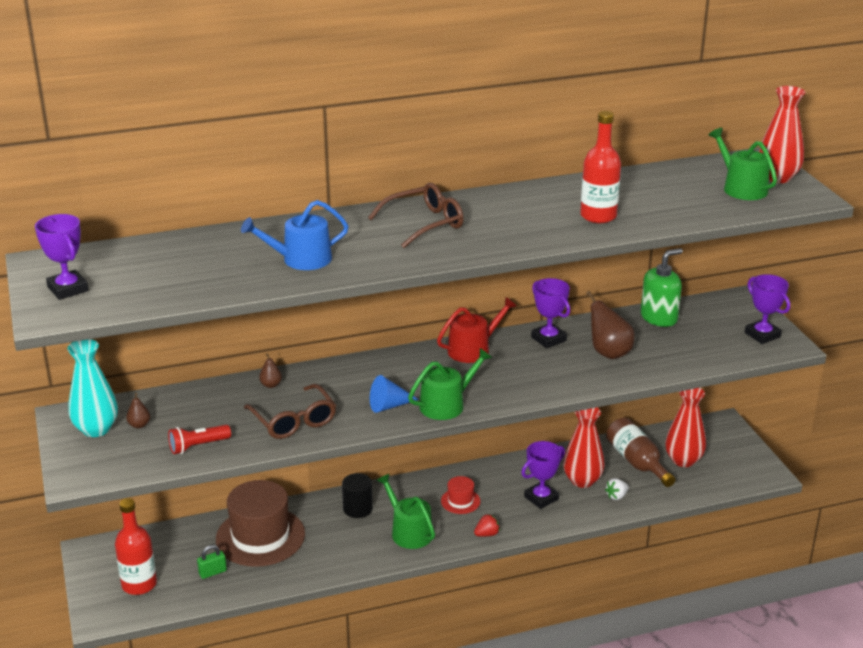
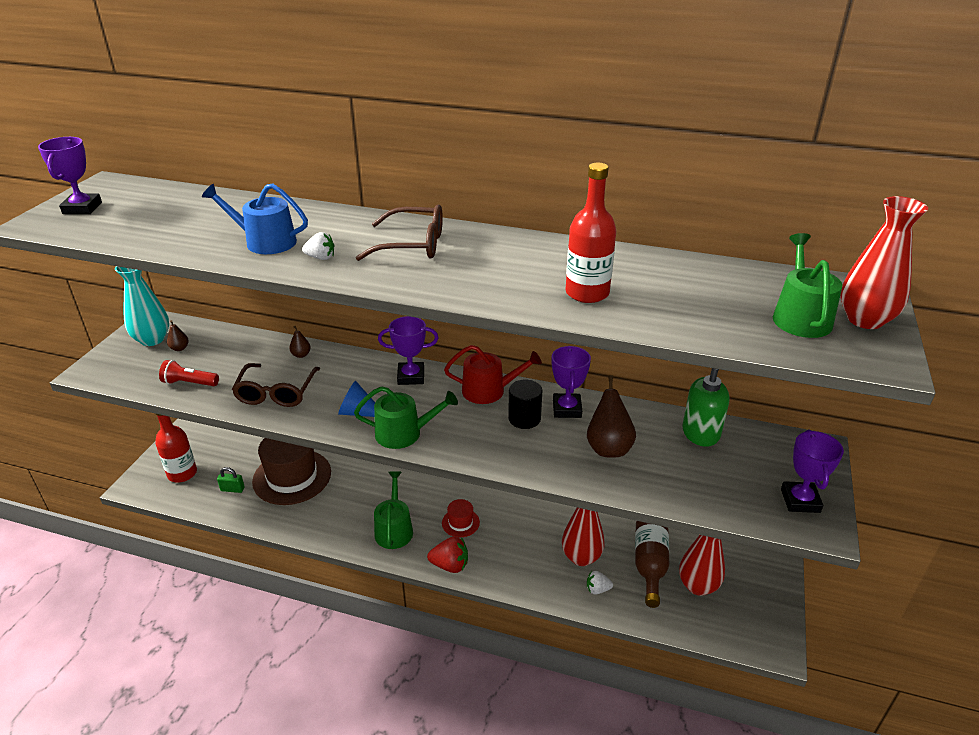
camera: 35 degrees right, 5 degrees up
black cylinder [342,473,373,518] -> black cylinder moved to [508,379,542,429]
red strawberry [474,514,500,537] -> red strawberry [427,537,468,573], size x1.58
purple trophy [521,441,565,509] -> purple trophy moved to [378,316,439,385]
none -> white strawberry [302,232,334,260]

